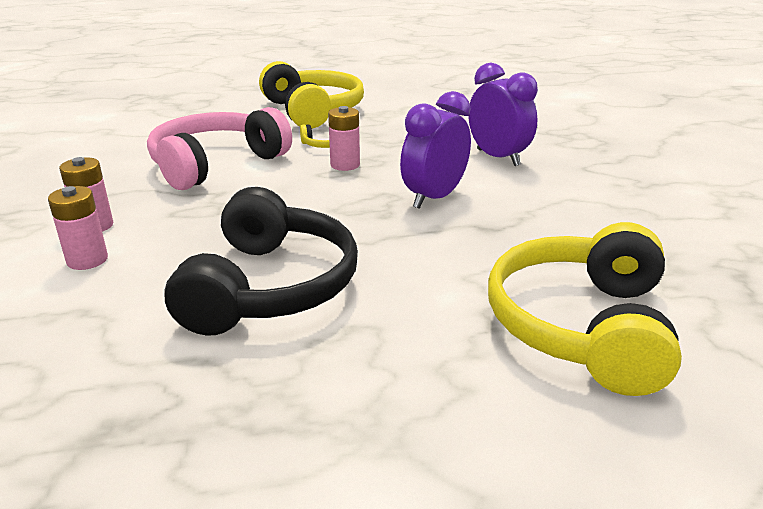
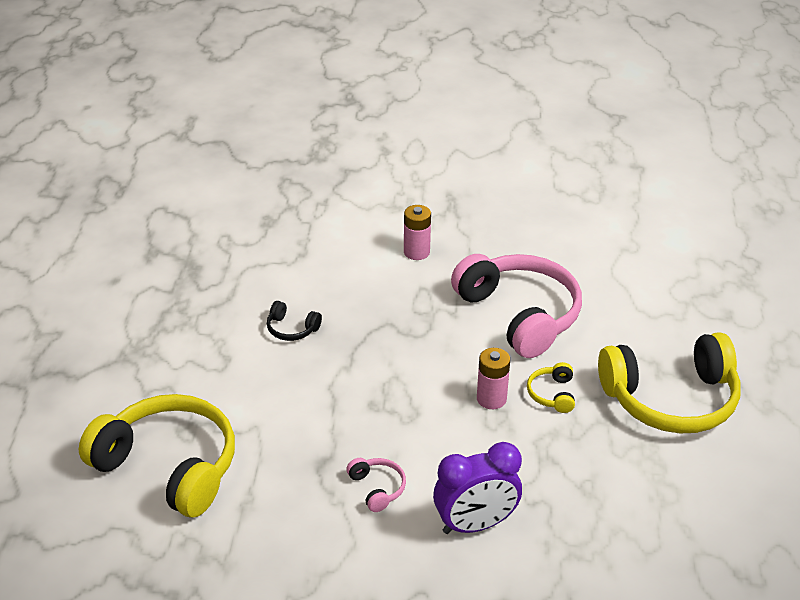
camera: 105 degrees right, 10 degrees up
pink battery [48,186,108,270] -> none
black headphones [164,187,358,335] -> black headphones [267,301,322,341], size x0.41
purple clock [400,91,471,209] -> none
none -> pink headphones [346,458,406,512]

